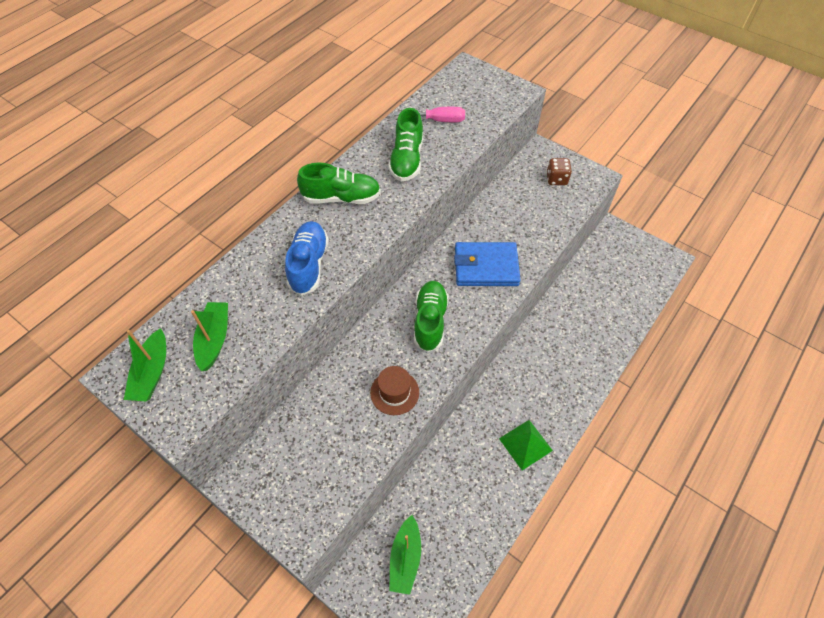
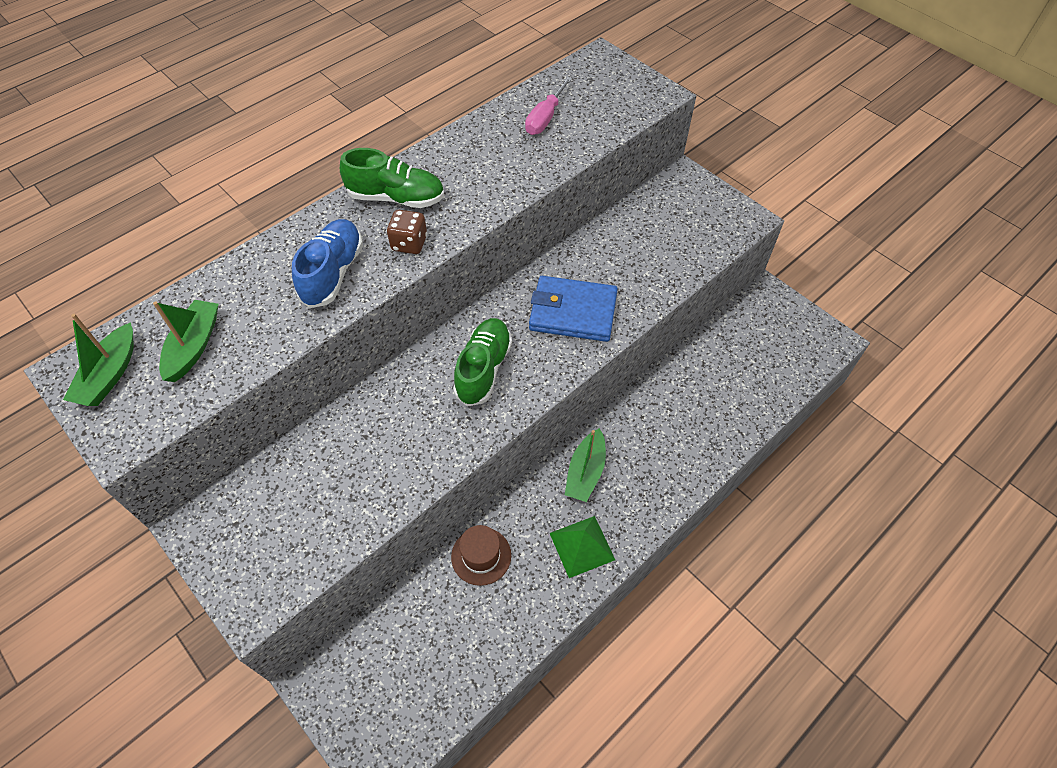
camera: 10 degrees right, 0 degrees up
brown hat [370,366,419,415] -> brown hat moved to [451,525,511,586]
green shoe [388,108,423,182] -> none
green boat [389,515,421,595] -> green boat moved to [565,428,606,502]
pink screwdriver [394,107,465,122] -> pink screwdriver turned 105 degrees clockwise [525,77,572,135]
brown dice [546,158,572,185] -> brown dice moved to [387,210,427,254]

